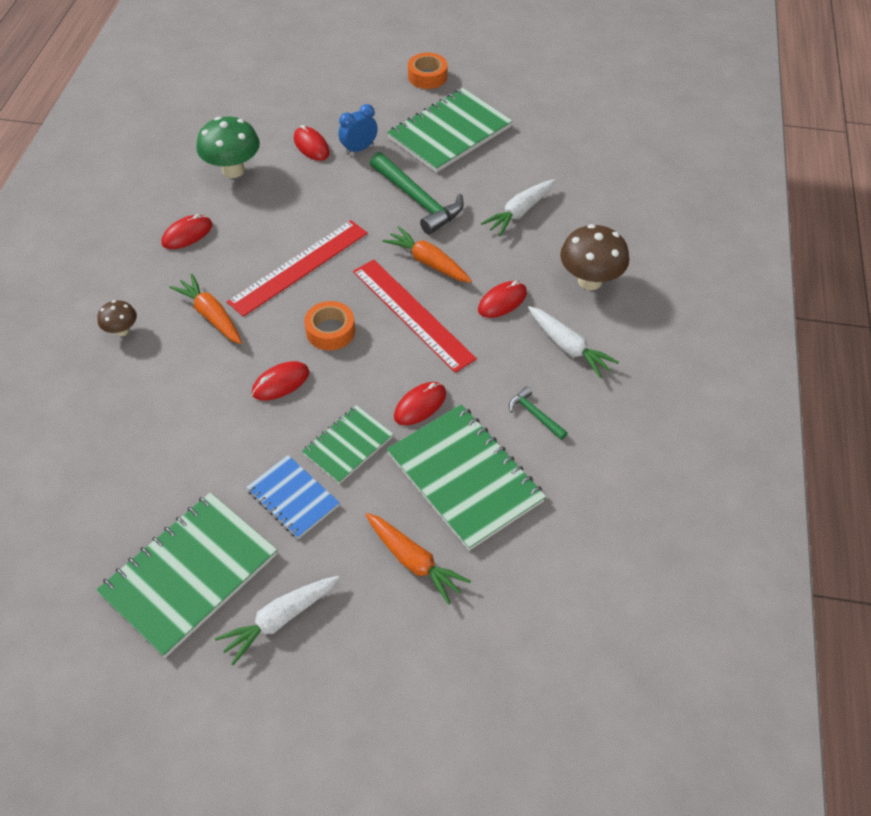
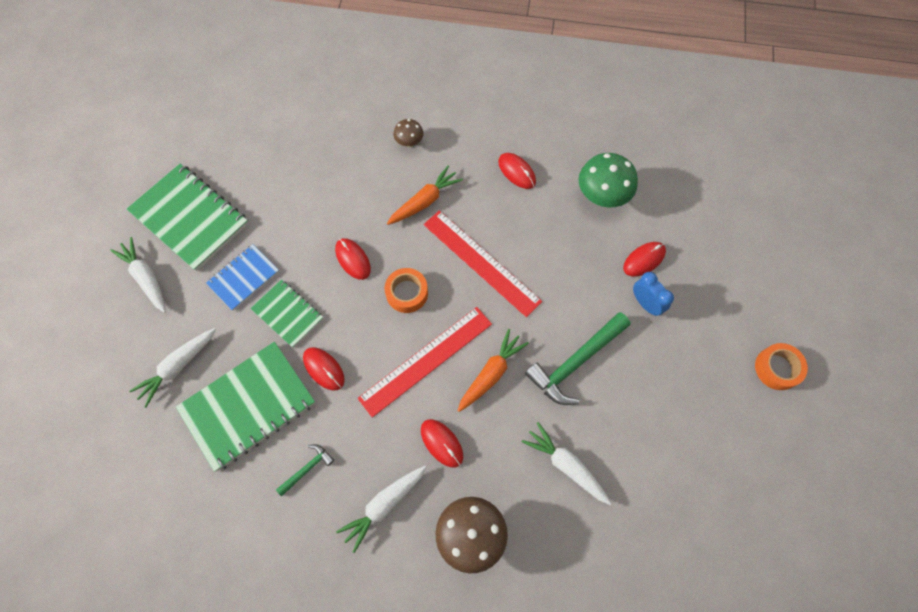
camera: 90 degrees right, 15 degrees up
orange carrot [366,513,471,605] -> white carrot [129,328,216,408]
green notebook [387,88,513,173] -> none

